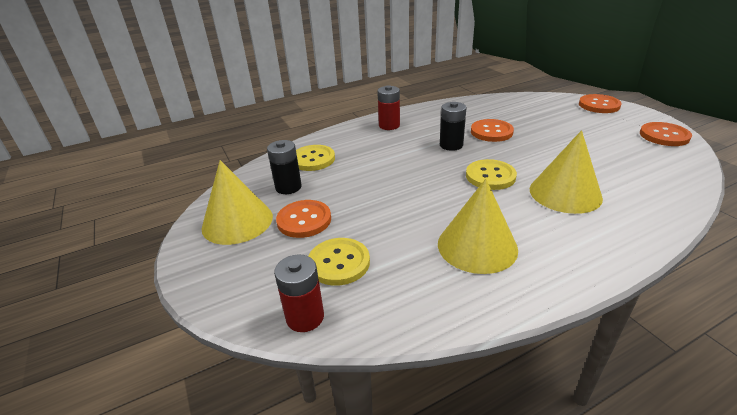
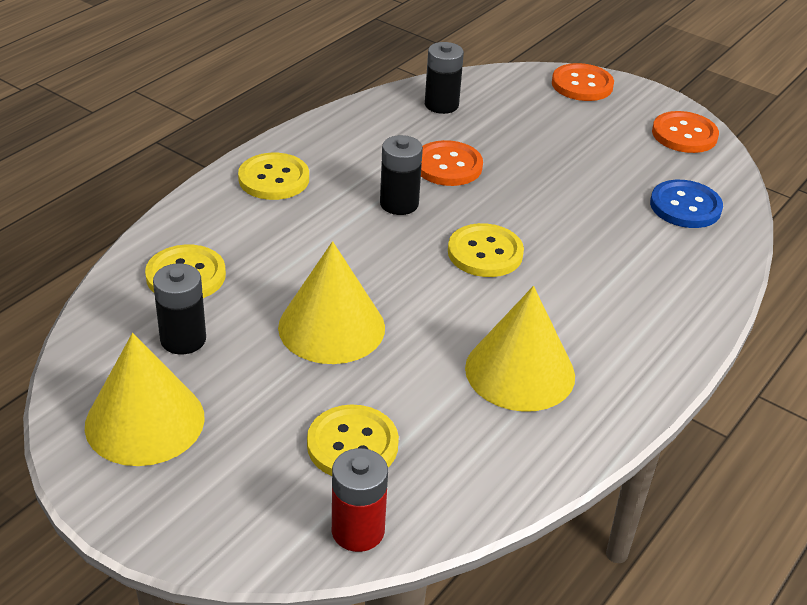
camera: 30 degrees left, 5 degrees up
orange button [276,200,331,238] -> none
red battery [377,85,400,130] -> yellow button [238,153,309,200]
yellow cone [530,130,603,214] -> yellow cone moved to [278,241,385,364]
none -> black battery [425,42,464,114]
none -> blue button [650,180,723,228]

